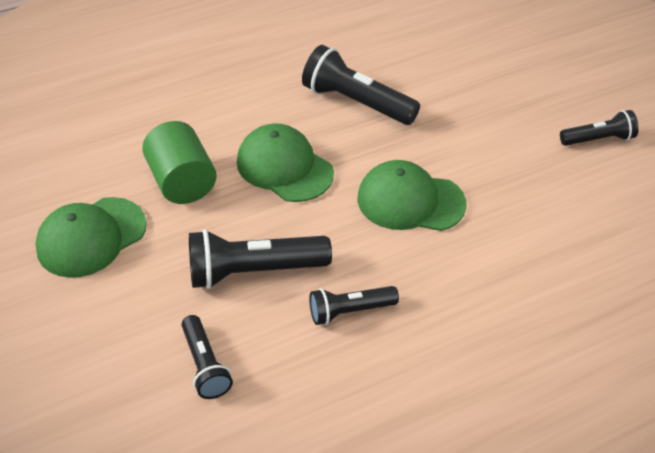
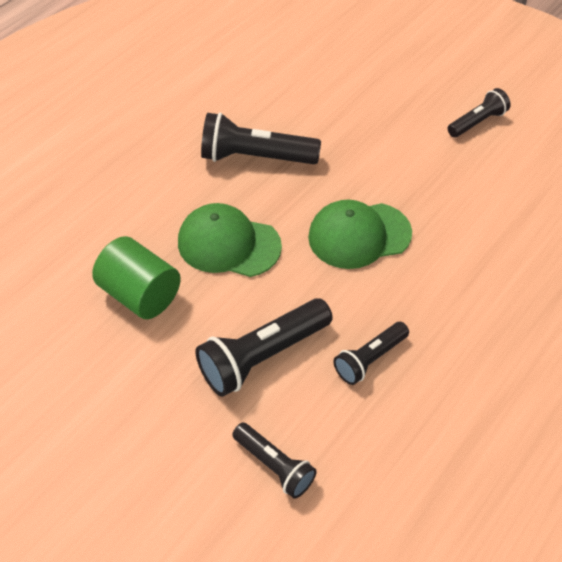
camera: 25 degrees left, 5 degrees up
green cap [35,197,147,278] -> none

